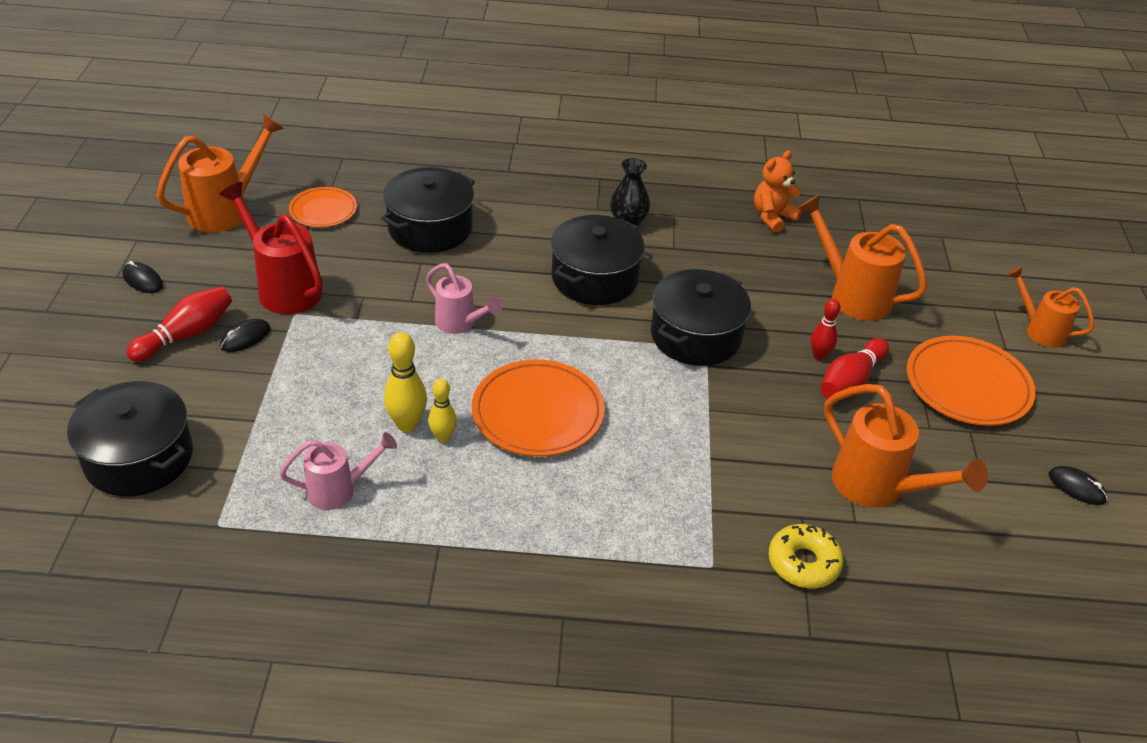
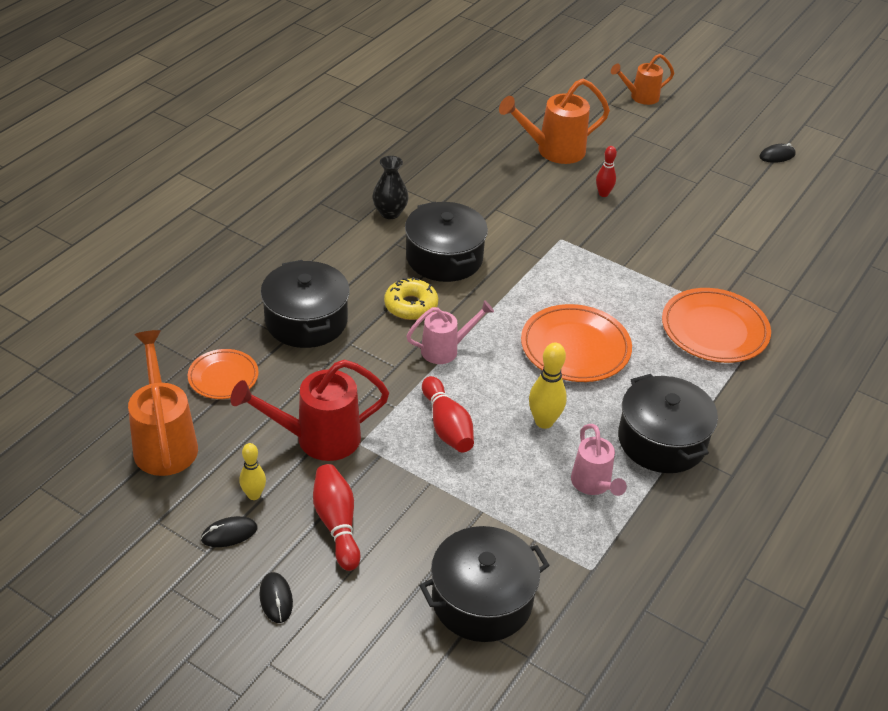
camera: 60 degrees left, 0 degrees up
black mouse [220,319,270,352] -> black mouse moved to [259,572,293,623]
pink watering can [279,432,397,510] -> pink watering can turned 150 degrees clockwise [571,424,627,496]
yellow bowling pin [428,379,457,443] -> yellow bowling pin moved to [239,443,266,500]
black pot [651,269,751,366] -> black pot moved to [618,374,718,473]
orange teddy bear [754,150,802,233] -> none
yellow donut [769,524,844,588] -> yellow donut moved to [384,277,438,320]
red bowling pin [821,338,889,399] -> red bowling pin moved to [422,376,474,452]
orange watering can [824,384,988,508] -> none
orange plate [907,336,1036,426] -> orange plate moved to [662,288,771,363]

